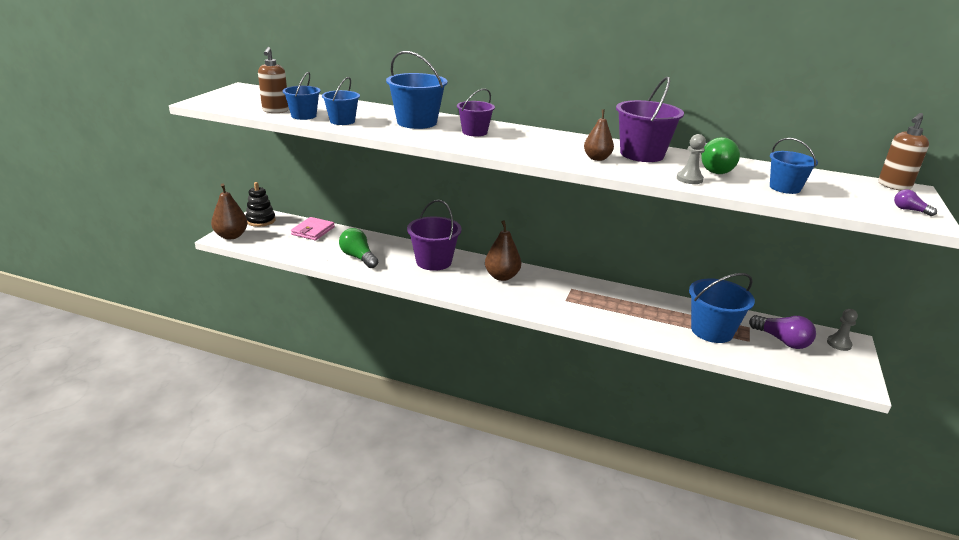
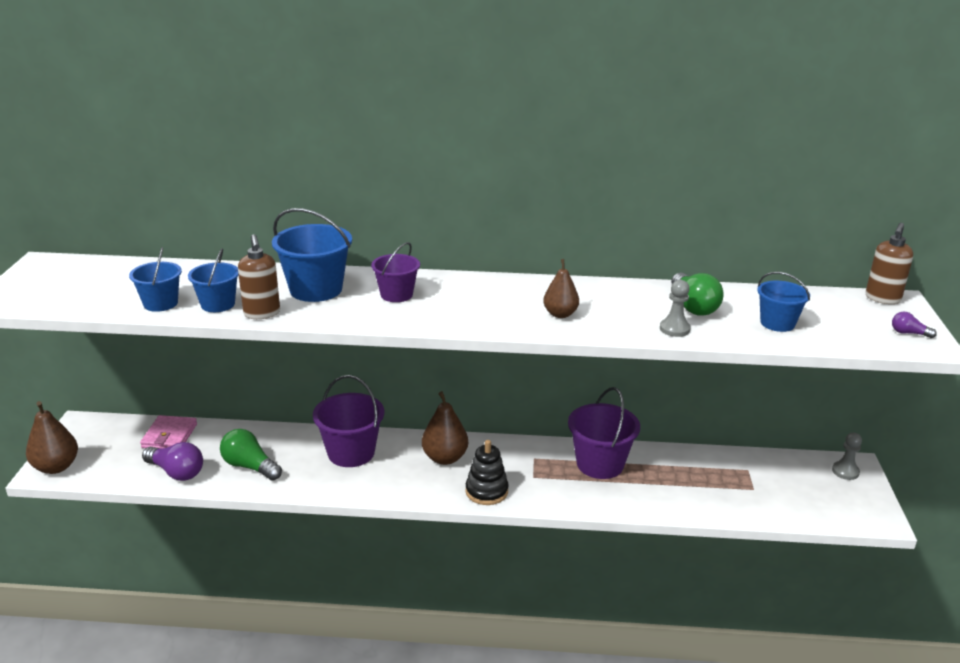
camera: 15 degrees left, 0 degrees up
black stacking toy [246,182,276,227] -> black stacking toy moved to [466,440,509,505]
brown soap dispenser [258,47,289,113] -> brown soap dispenser moved to [238,234,280,319]
purple bucket [616,76,684,162] -> purple bucket moved to [568,387,640,479]
blue bucket [689,273,755,343] -> none
purple light bulb [749,315,816,349] -> purple light bulb moved to [142,442,203,481]

